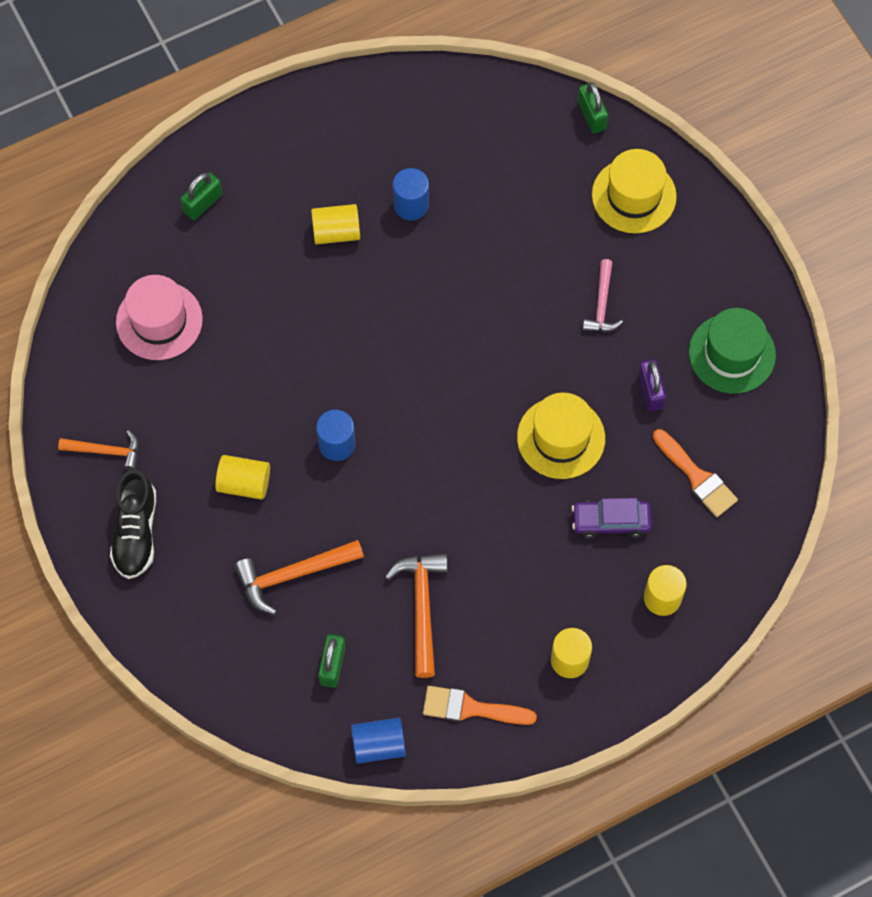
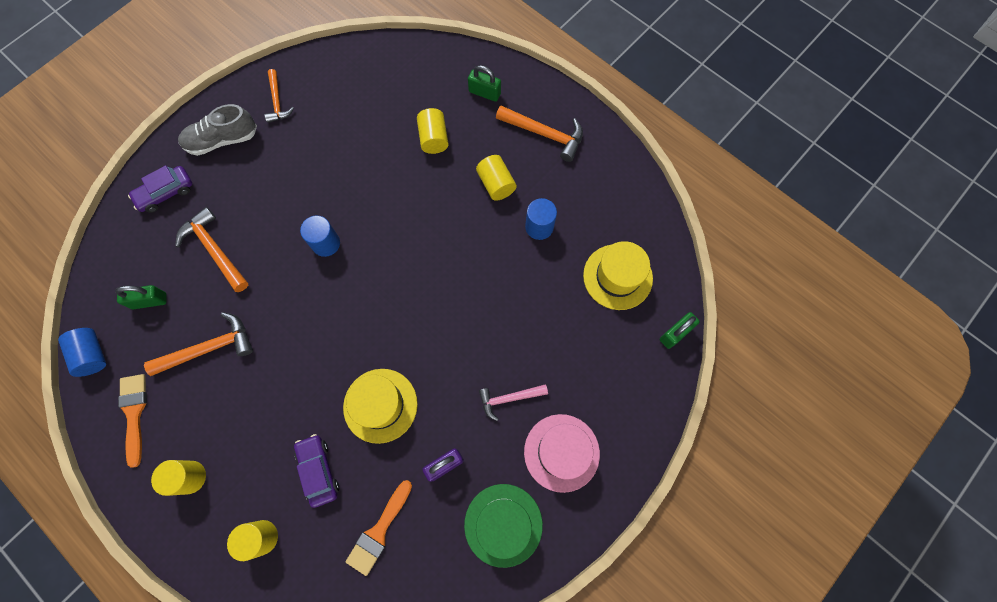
camera: 70 degrees right, 5 degrees up
black shoe [110,469,156,579] -> grey shoe [178,104,257,156]
pink hat [116,275,203,360] -> pink hat moved to [524,414,600,493]
yellow cylinder [215,455,270,500] -> yellow cylinder moved to [417,108,449,154]
yellow hat [592,149,677,233] -> yellow hat moved to [583,241,653,310]
none -> purple car [128,165,192,213]
none -> orange hammer [496,106,583,162]

